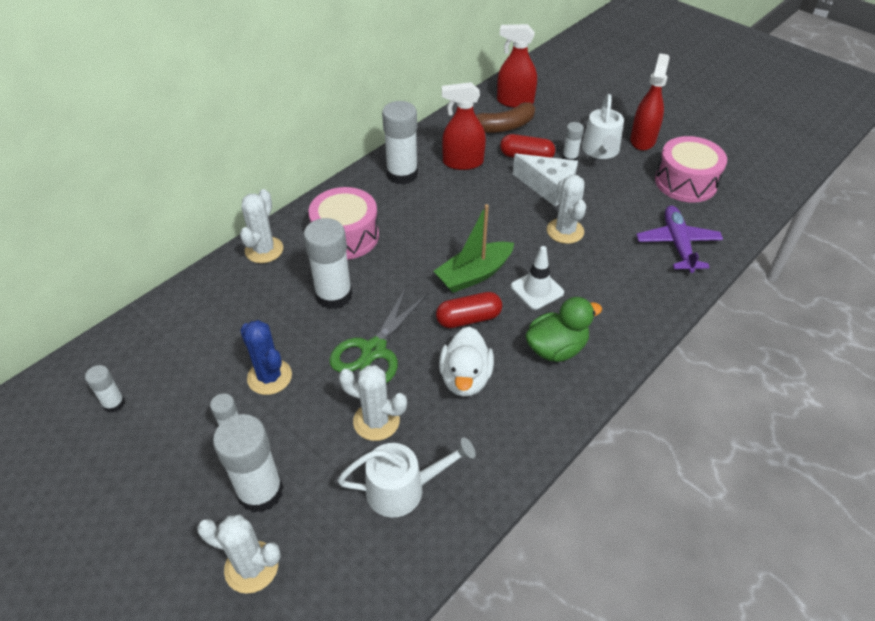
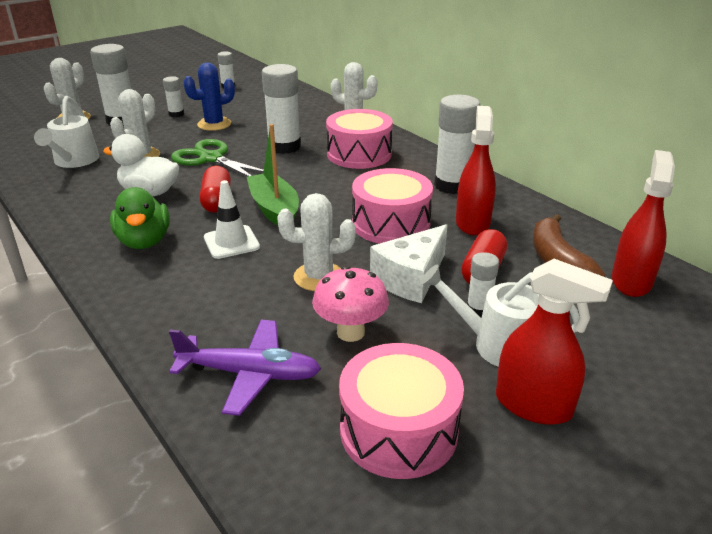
camera: 100 degrees right, 15 degrees down
none -> pink mushroom [312,266,389,342]
none -> pink drum [352,168,433,244]

